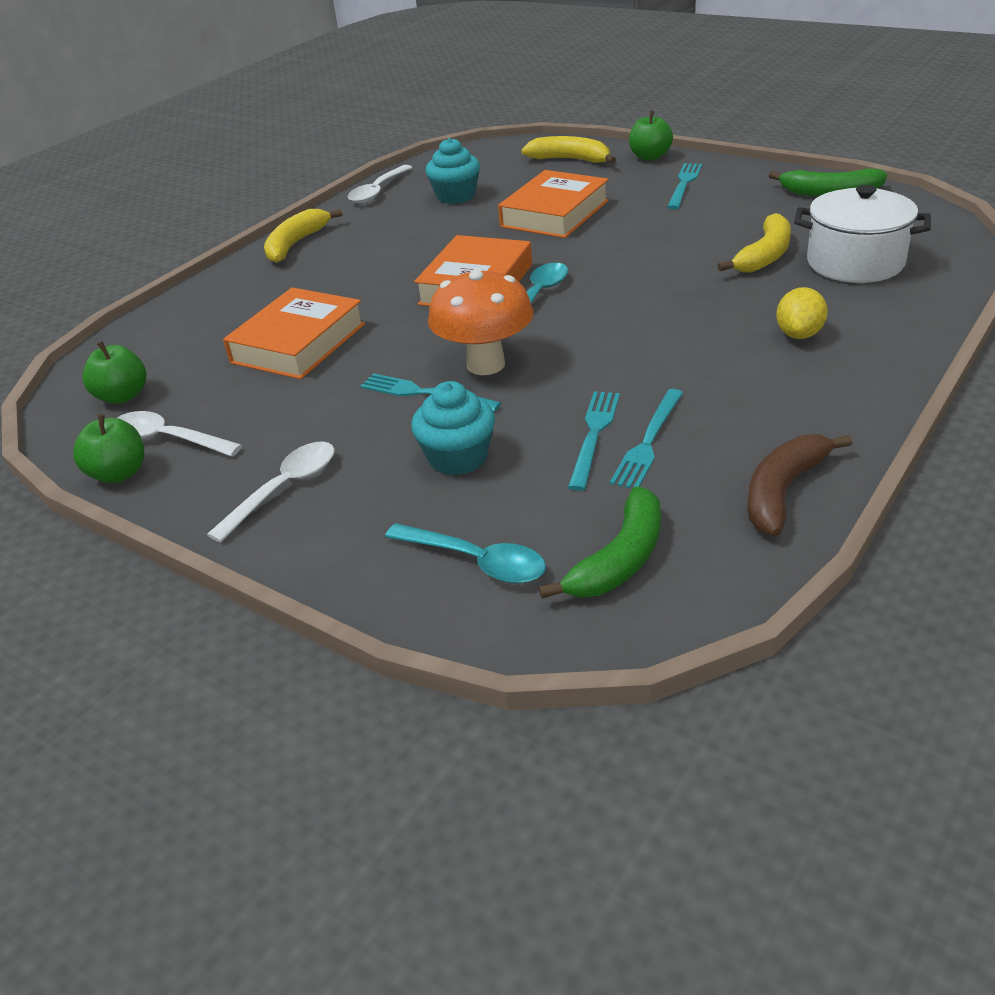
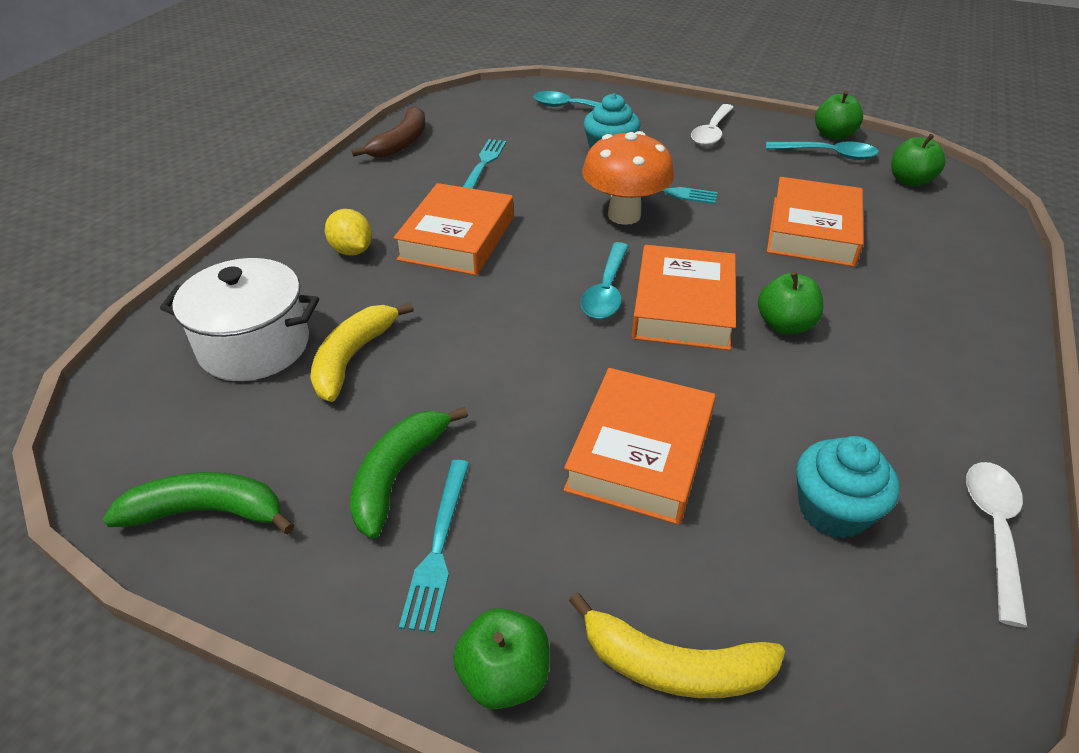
camera: 165 degrees right, 5 degrees up
white spoon [117,411,242,457] -> turquoise spoon [766,141,879,160]
yellow banana [264,209,342,263] -> none
green banana [539,486,661,599] -> green banana moved to [350,407,468,539]
turquoise fork [568,391,620,491] -> none
yellow lemon [776,287,828,339] -> yellow lemon turned 45 degrees counterclockwise [325,209,372,256]
none -> orange book [393,183,514,275]
none -> green apple [758,271,823,334]

